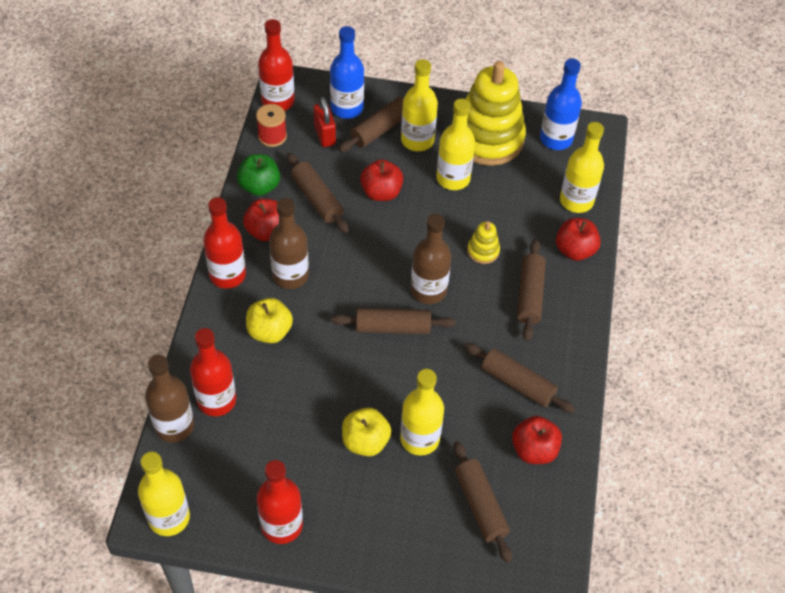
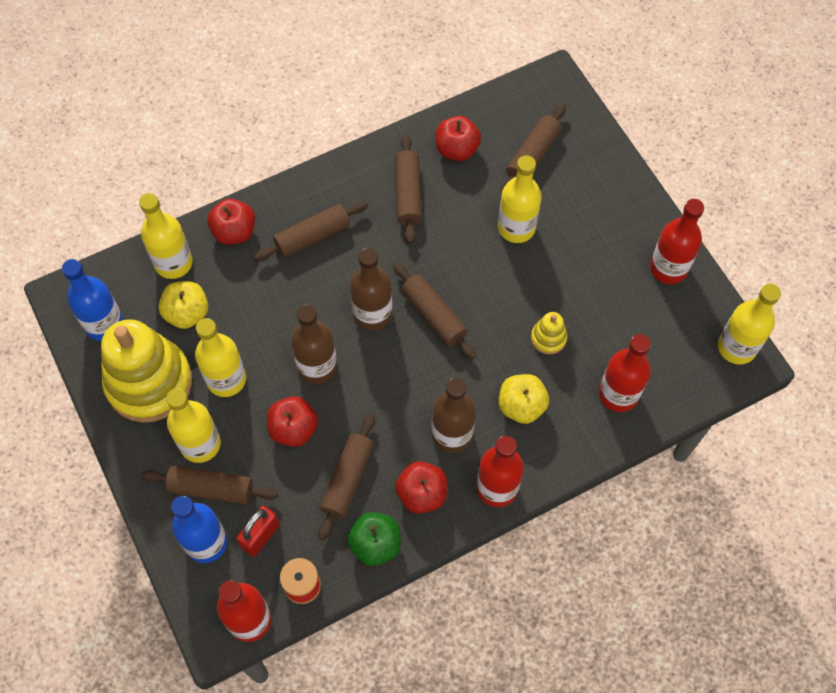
camera: 125 degrees left, 10 degrees up
brown bottle [145,355,194,443] -> brown bottle moved to [291,304,337,384]
yellow apple [342,408,391,456] -> yellow apple moved to [158,281,208,329]
yellow stacking toy [467,221,500,264] -> yellow stacking toy moved to [531,312,567,354]

